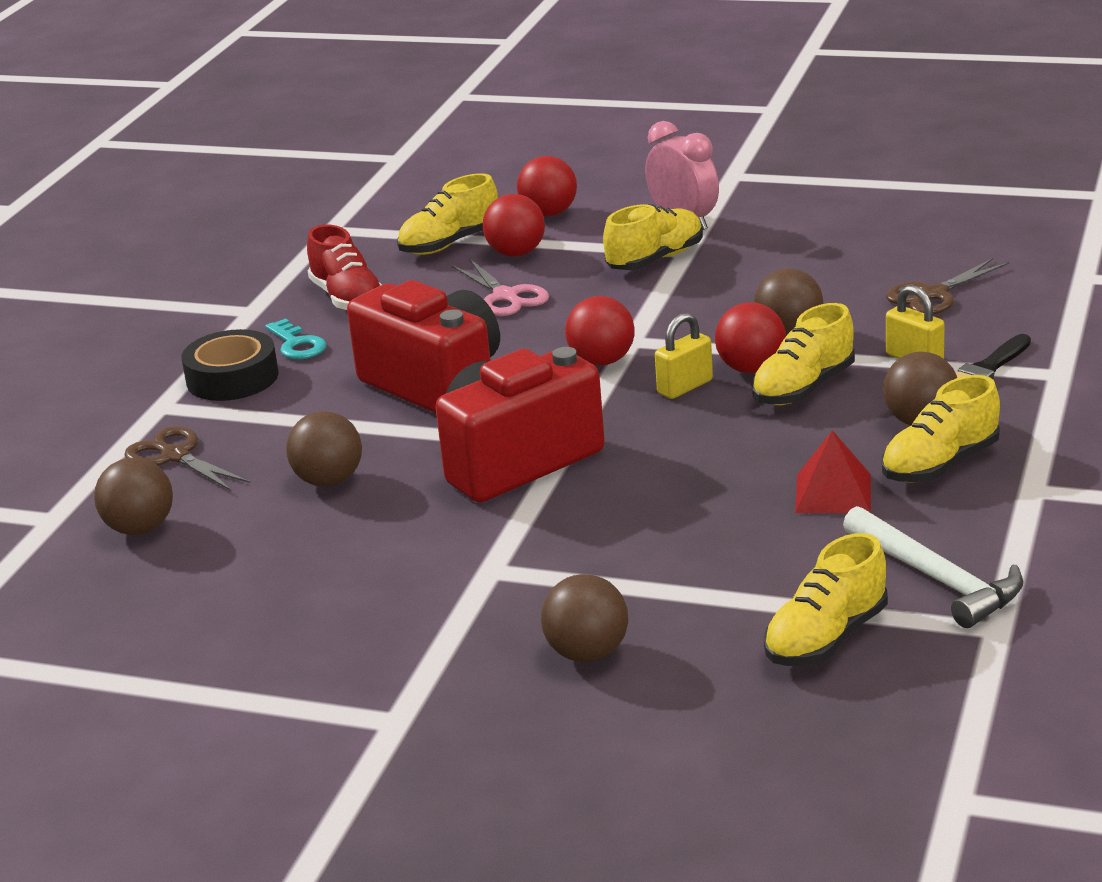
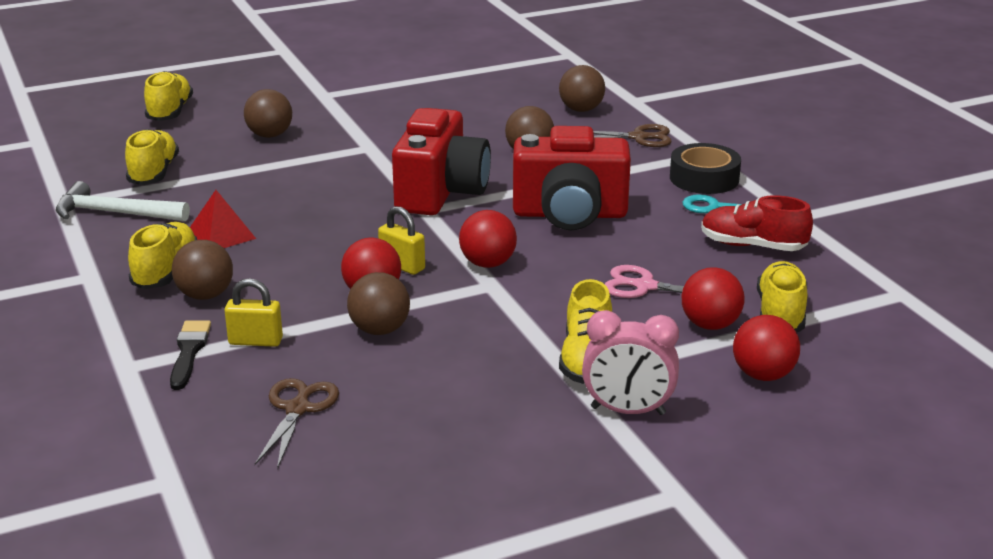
camera: 135 degrees right, 0 degrees up
yellow padlock [655,313,713,399] -> yellow padlock turned 60 degrees counterclockwise [378,206,425,275]
yellow shoe [751,303,855,405] -> yellow shoe moved to [144,71,193,121]

